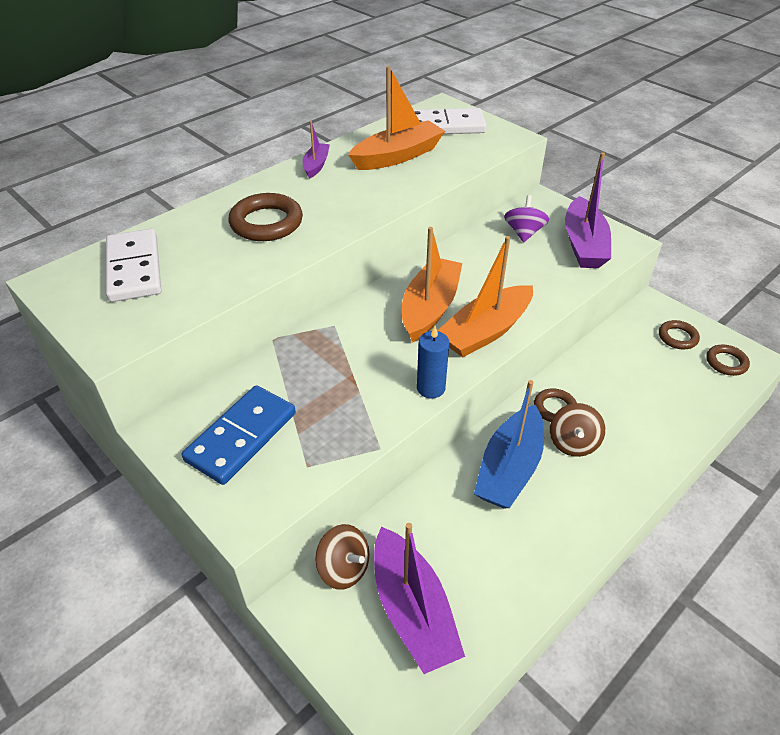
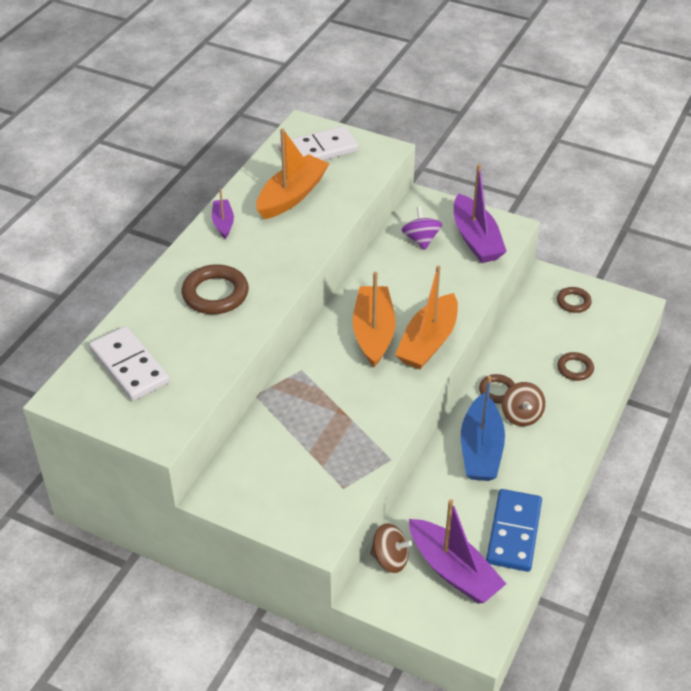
camera: 20 degrees left, 0 degrees up
blue domino [182,385,296,485] -> blue domino moved to [486,489,542,572]
blue candle [417,326,449,399] -> none
brown ring [706,345,750,376] -> brown ring moved to [557,352,594,381]

